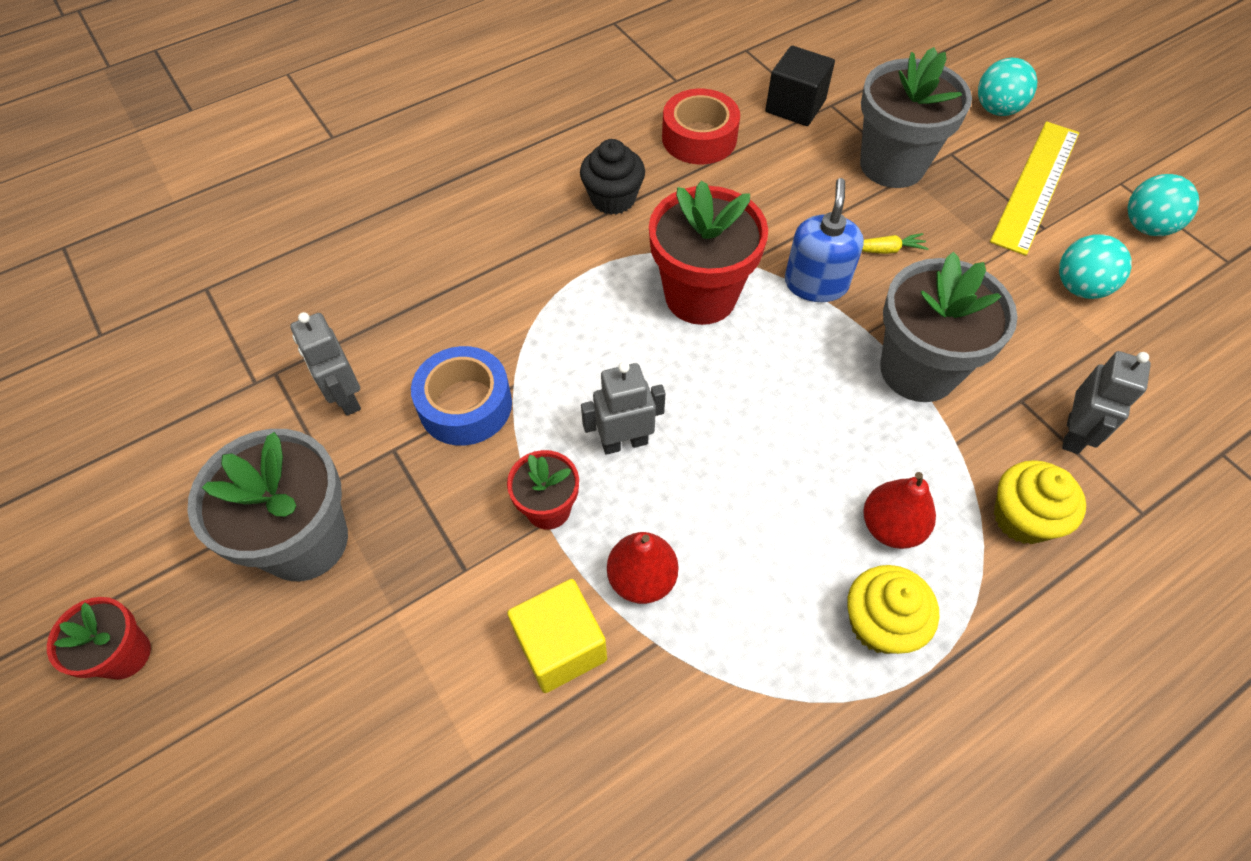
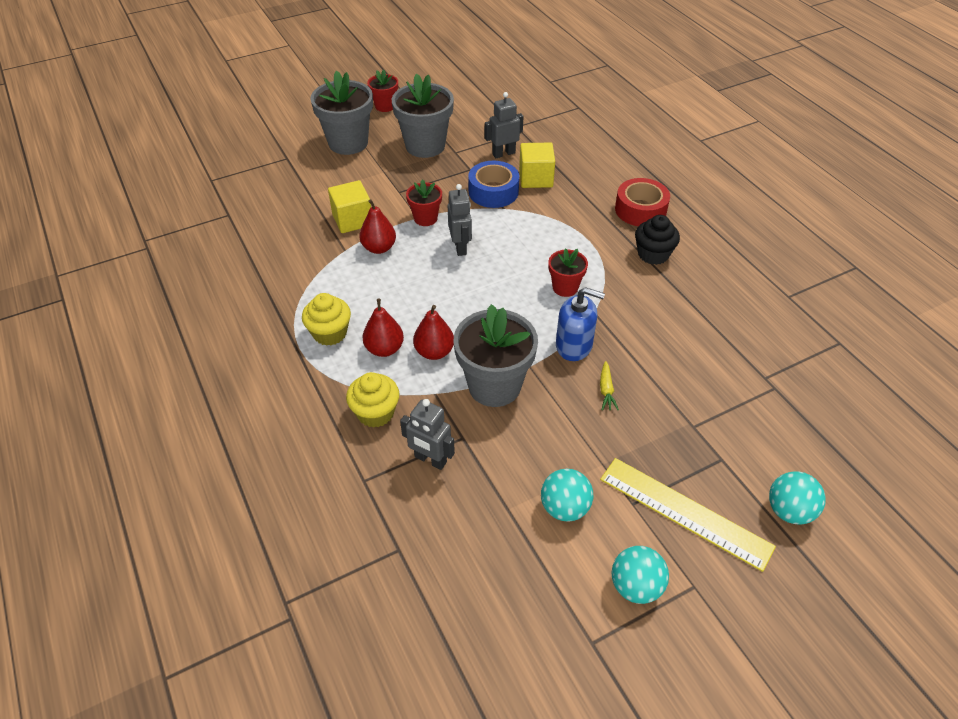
camera: 95 degrees right, 10 degrees down
red flower pot [649,181,768,325] -> red flower pot [548,249,588,297], size x0.54
red tape [662,89,740,164] -> red tape moved to [615,178,670,226]
black cube [765,46,835,126] -> none
grey flower pot [860,47,972,188] -> grey flower pot moved to [310,70,373,155]
none -> red pear [413,305,454,360]
none -> yellow cube [519,143,555,188]

